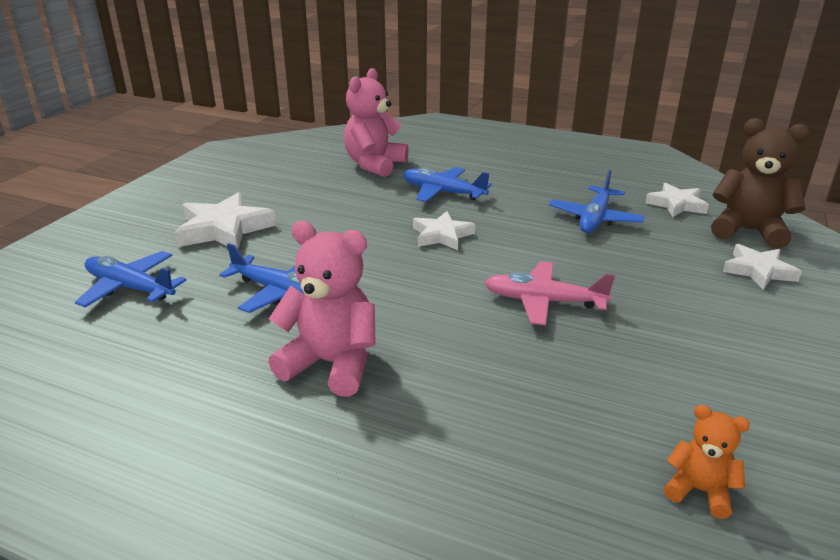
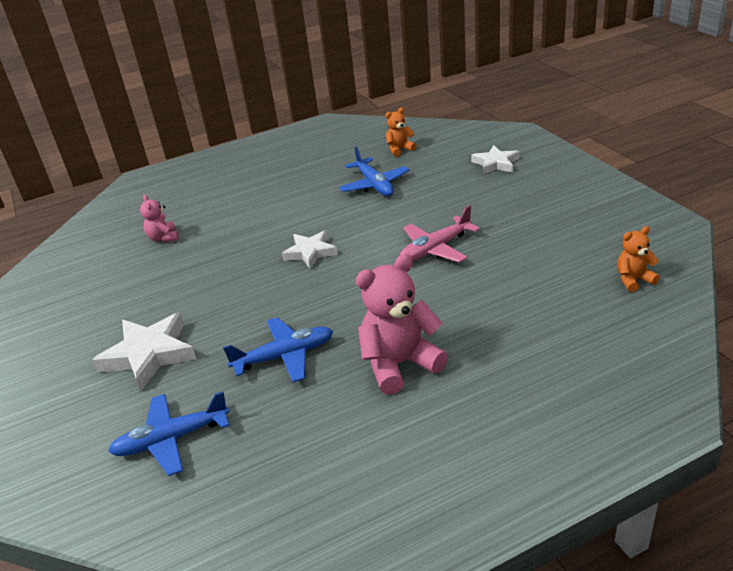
camera: 45 degrees left, 5 degrees up
pink teddy bear [344,68,409,177] -> pink teddy bear [140,195,179,243], size x0.53
blue plane [403,167,492,202] -> none
white star [645,183,709,217] -> orange teddy bear [385,108,416,157]
brown teddy bear [711,118,809,249] -> none

